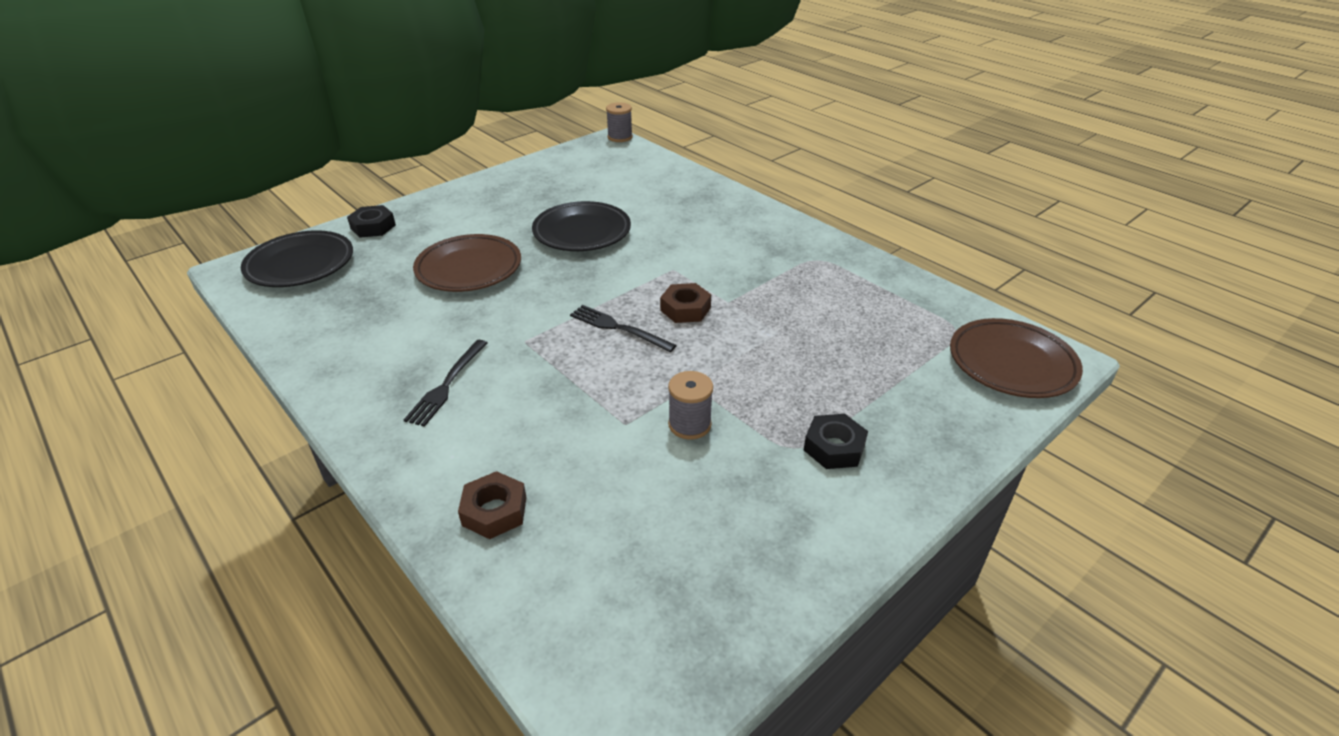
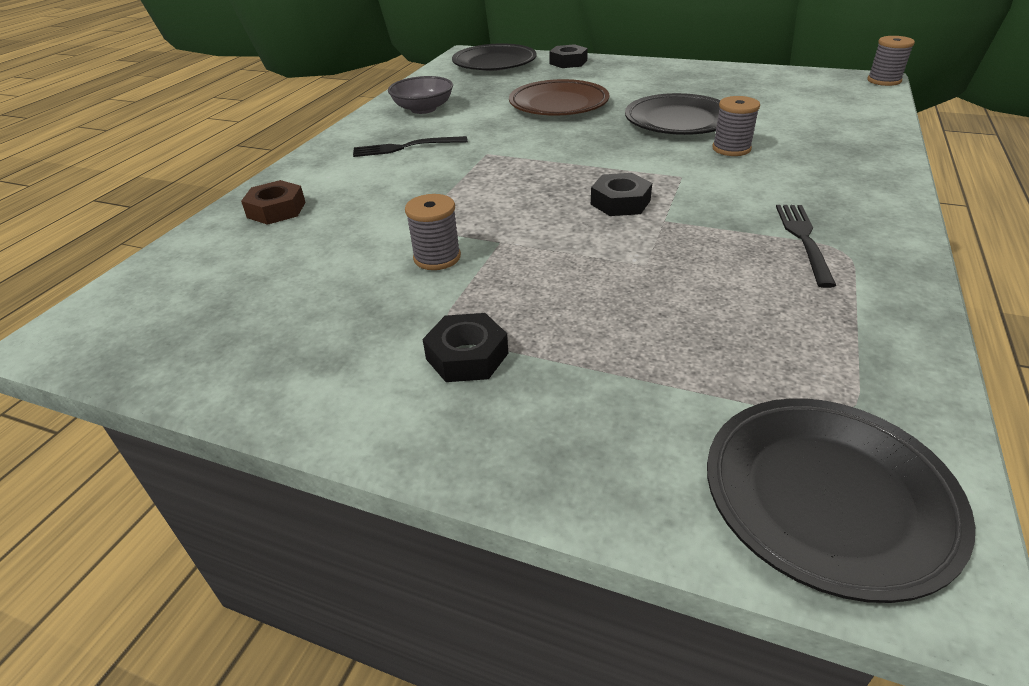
camera: 65 degrees right, 0 degrees up
black fork [570,305,677,352] -> black fork moved to [776,205,837,288]
brown nut [660,283,711,323] -> black nut [591,173,652,216]
brown plate [950,318,1083,398] -> black plate [707,398,975,603]
none -> grey bowl [388,76,453,114]
none -> grey spool [712,96,760,156]

